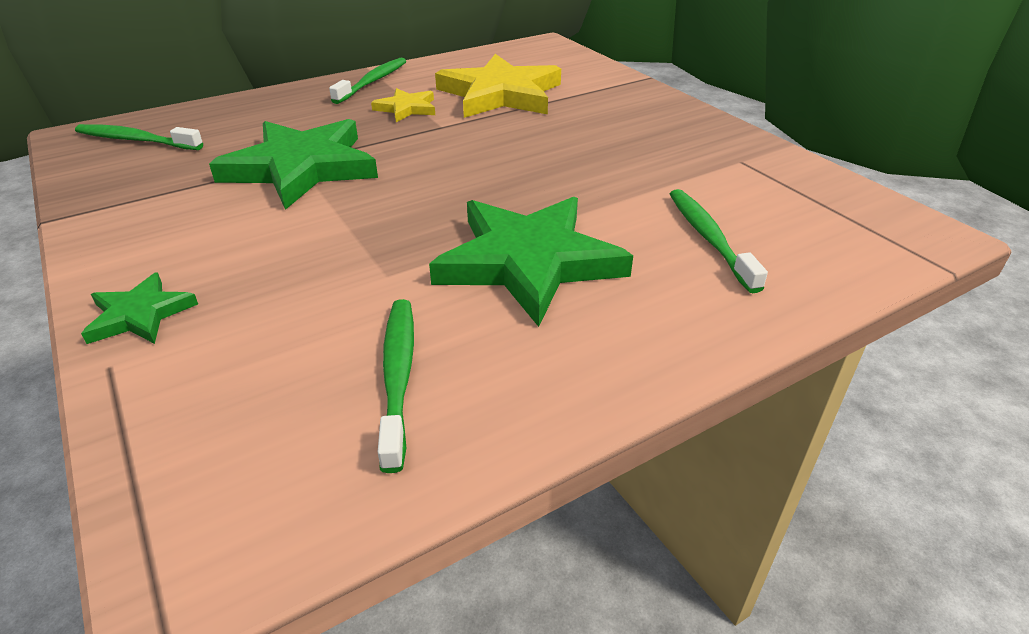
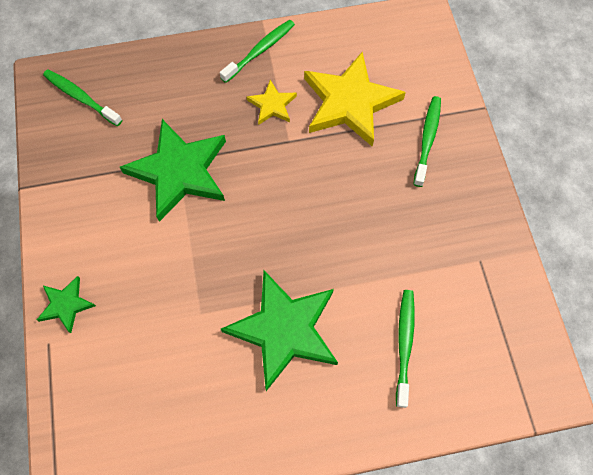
camera: 20 degrees right, 30 degrees up
green toothbrush [378,299,414,473] -> green toothbrush moved to [413,96,441,187]

